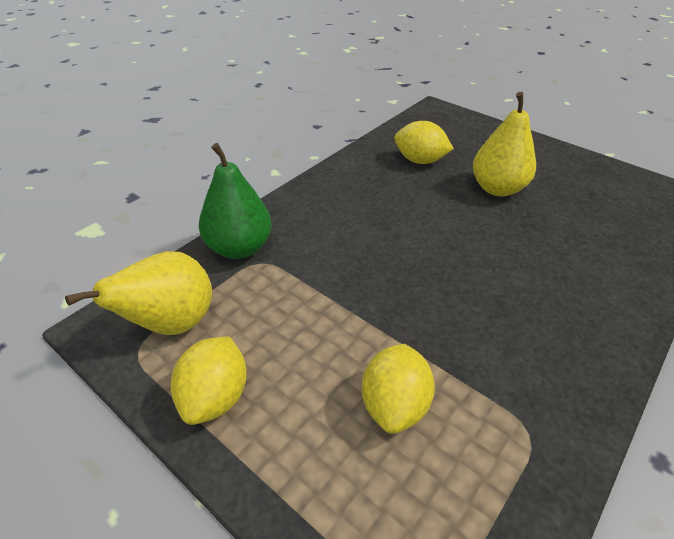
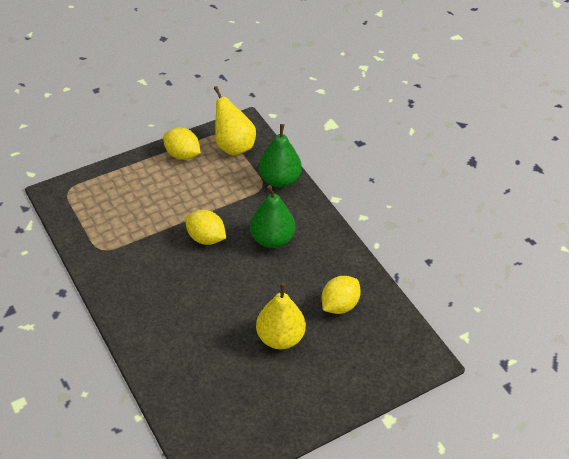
camera: 110 degrees right, 5 degrees up
yellow lemon [362,344,435,434] -> yellow lemon moved to [185,210,226,245]
none -> green pear [250,185,295,248]

